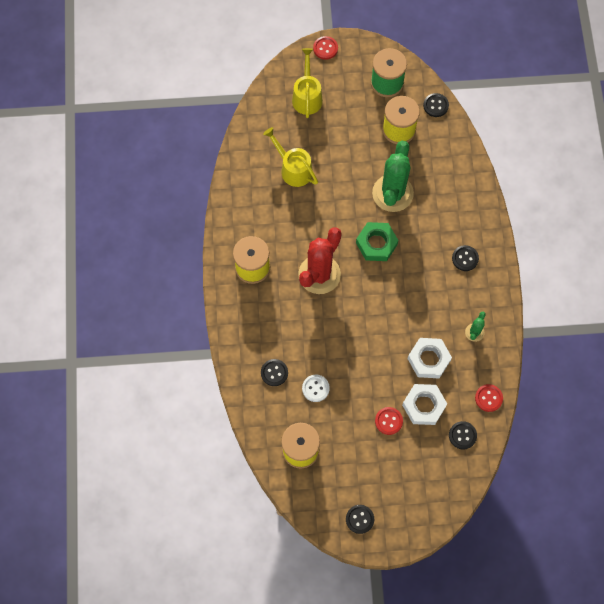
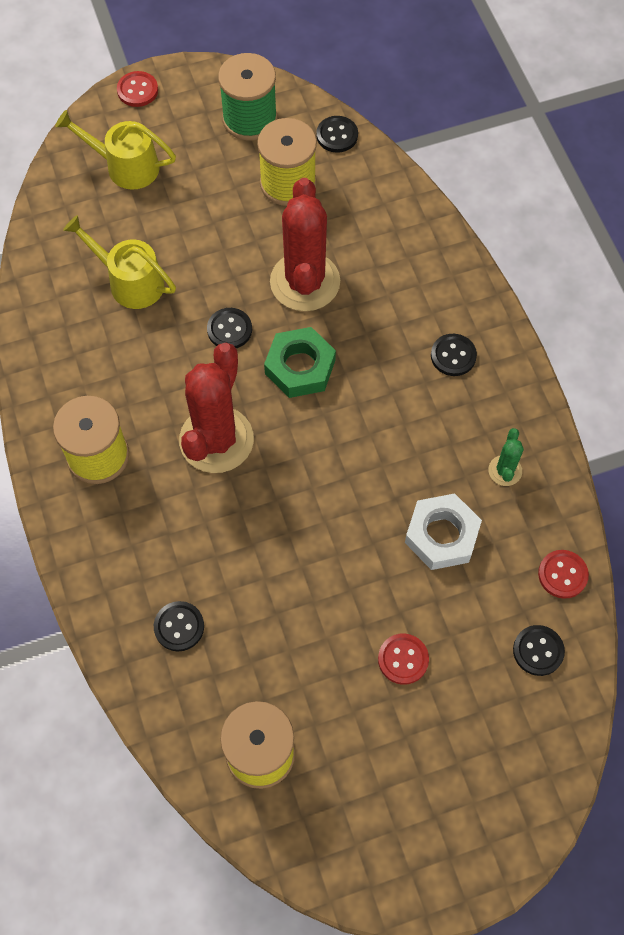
camera: 15 degrees left, 5 degrees down
yellow watering can [292,48,323,118] -> yellow watering can turned 60 degrees counterclockwise [55,110,176,190]
white button [302,375,330,402] -> none
black button [346,505,374,534] -> black button moved to [207,308,252,348]
green cactus [372,141,414,212] -> red cactus [270,178,340,311]
white nut [402,384,447,425] -> none

